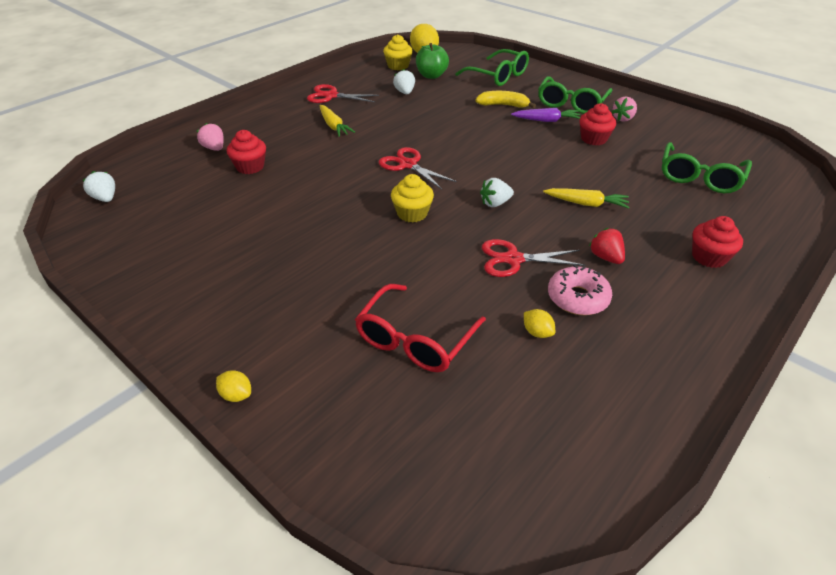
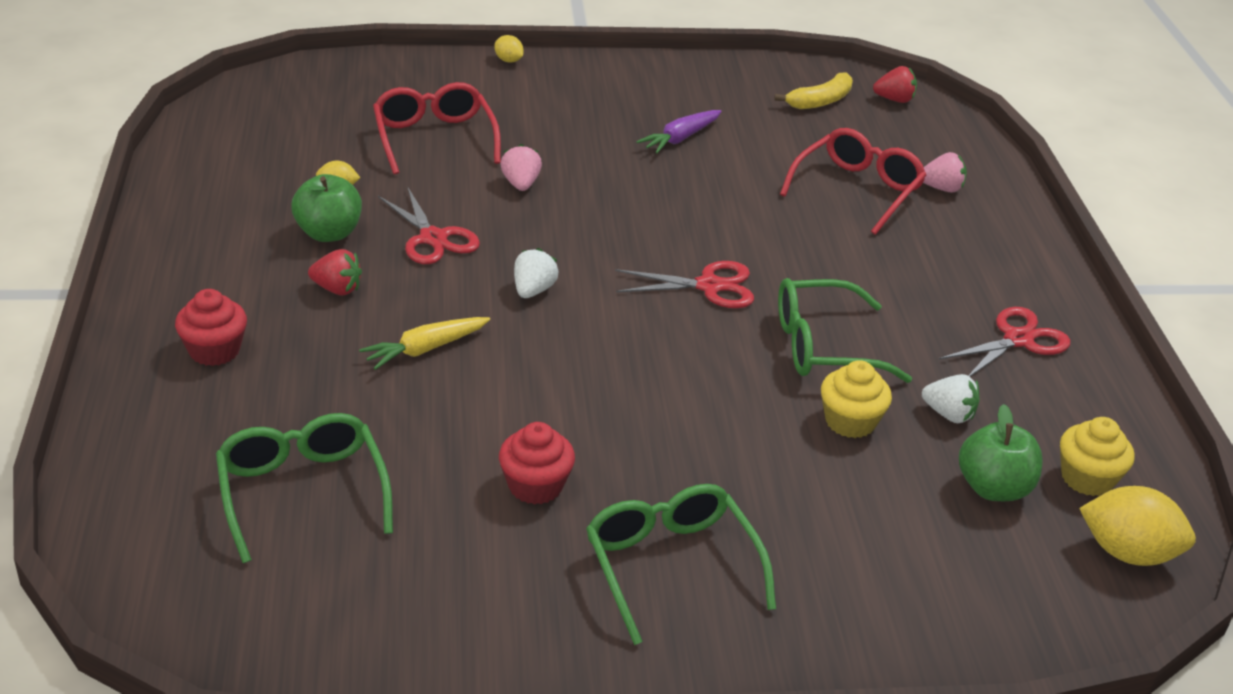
camera: 130 degrees right, 5 degrees down
white strawberry [83,171,115,202] -> red strawberry [873,66,917,103]
yellow lemon [216,370,251,402] -> yellow lemon turned 60 degrees clockwise [494,35,524,63]
red cupcake [227,130,266,174] -> red glasses [780,128,926,235]
yellow carrot [320,105,355,137] -> none
yellow cupcake [391,174,434,223] -> yellow cupcake moved to [821,360,892,438]
green glasses [455,49,529,86] -> green glasses moved to [778,278,912,383]
yellow banana [475,91,536,108] -> yellow banana moved to [774,72,853,109]
red scissors [482,239,585,277] -> red scissors turned 105 degrees clockwise [378,188,480,264]
purple carrot [511,108,580,122] -> purple carrot moved to [636,110,722,153]
pink donut [548,264,612,315] -> green apple [291,174,362,242]
pink strawberry [612,97,637,122] -> pink strawberry moved to [500,144,542,191]

